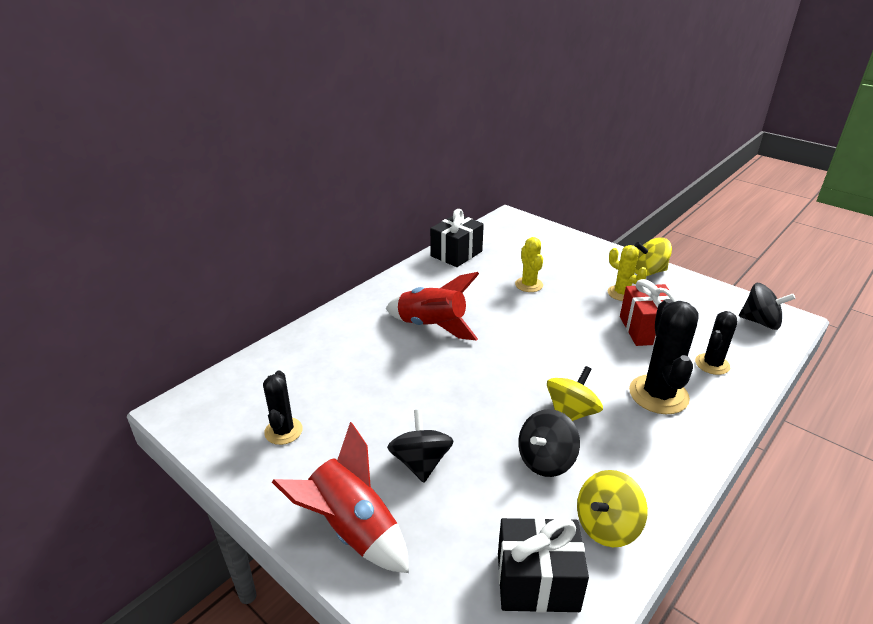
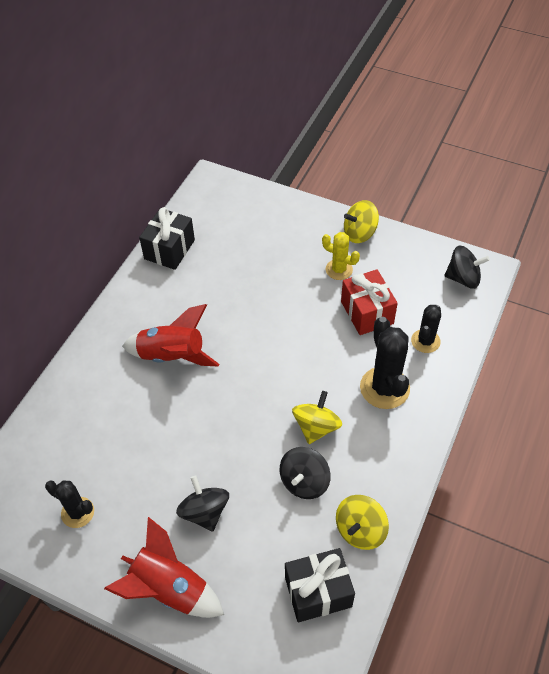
camera: 15 degrees left, 20 degrees up
black cactus [263,371,303,445] -> black cactus turned 45 degrees counterclockwise [45,480,94,528]
yellow cactus [515,237,543,292] -> none

